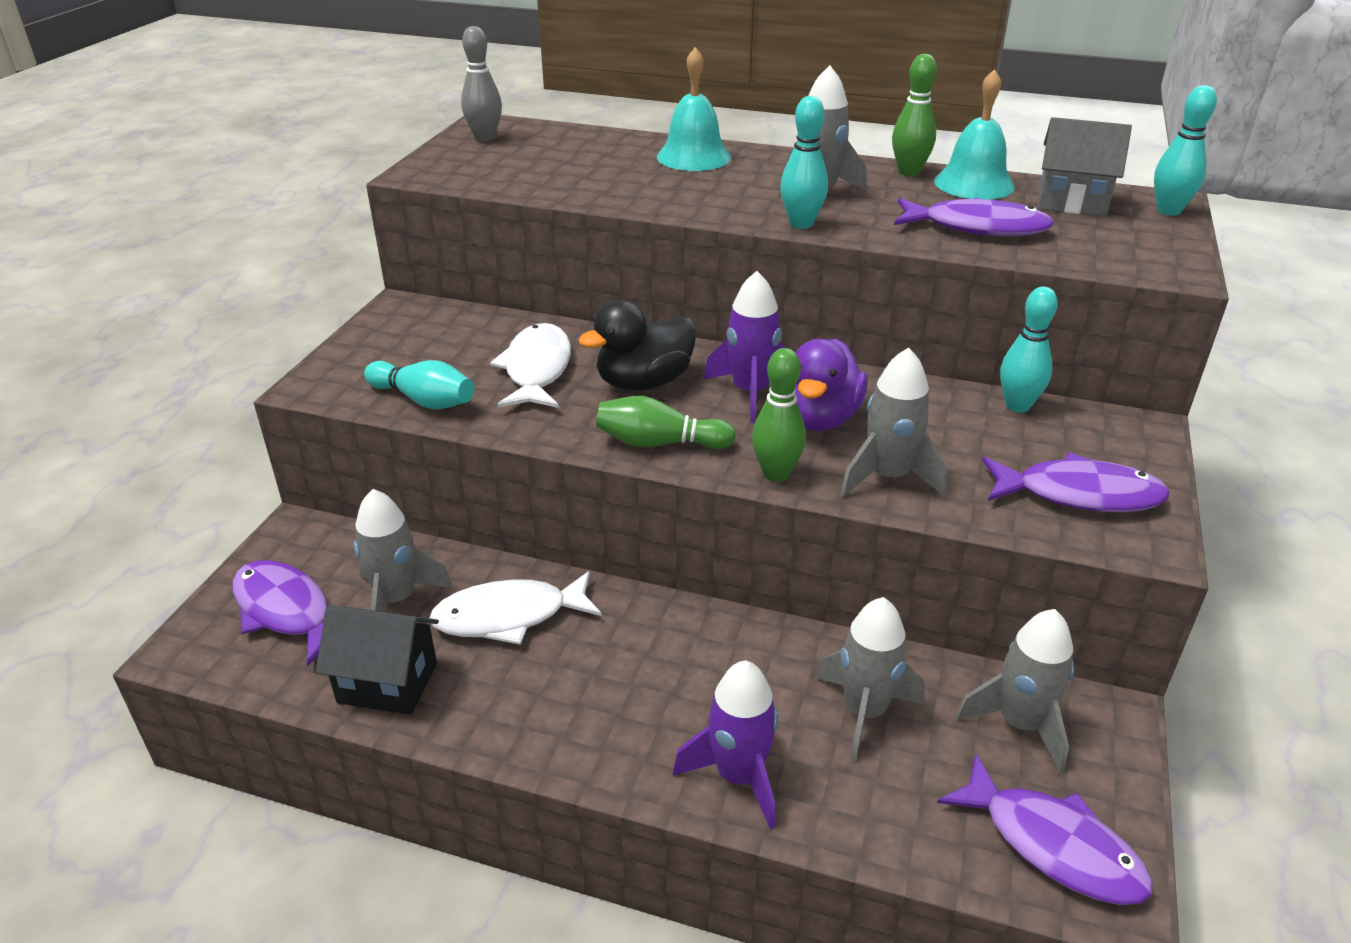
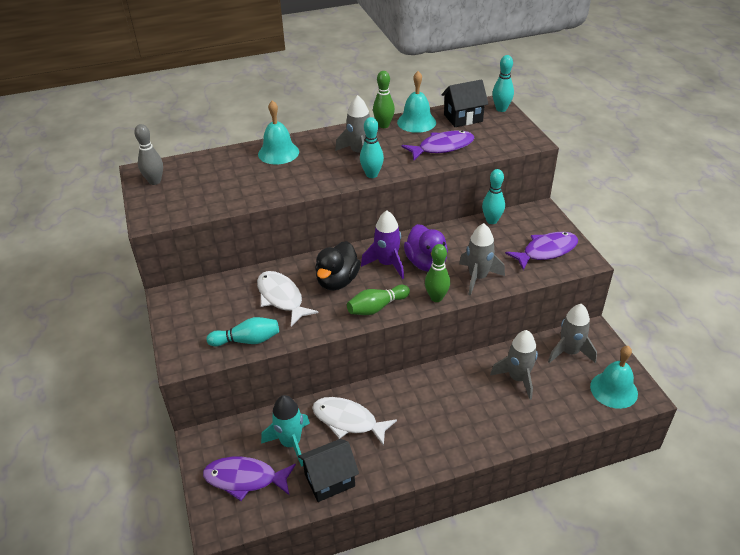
camera: 35 degrees left, 5 degrees up
grey rocket [354,489,453,612] -> turquoise rocket [261,395,310,467]
white fish [430,571,602,645] -> white fish turned 75 degrees clockwise [312,397,397,446]
purple rocket [673,660,779,829] -> none
purple fish [937,754,1153,905] -> turquoise bell [590,346,638,409]
grey house [1038,117,1132,217] -> black house [441,79,488,127]

